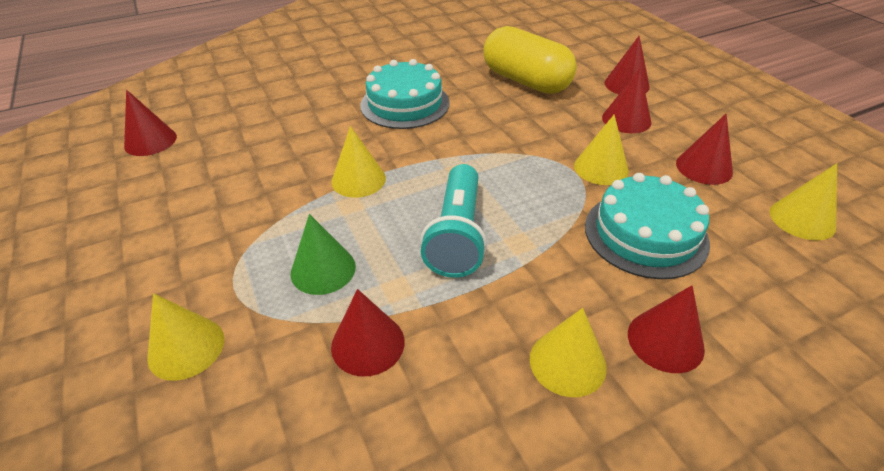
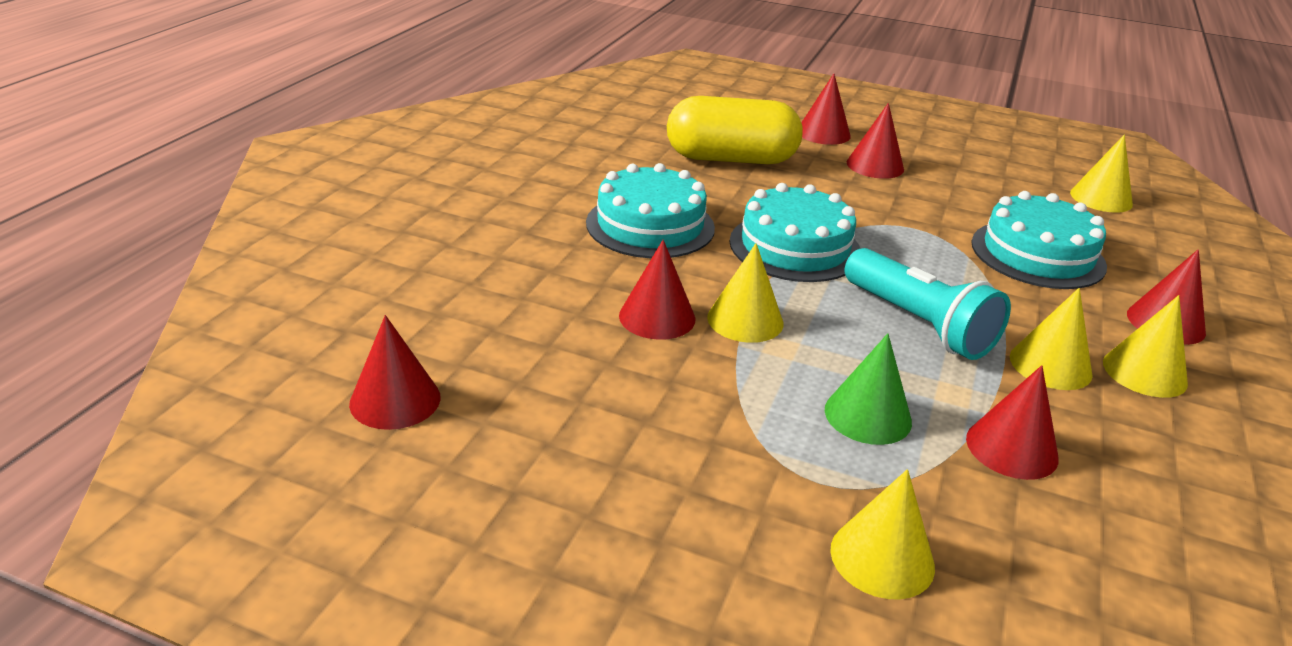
camera: 45 degrees left, 10 degrees down
yellow cone [574,114,629,185] -> yellow cone moved to [1010,288,1093,390]
red cone [676,114,733,185] -> red cone moved to [619,240,695,340]
none -> turquoise cake [730,183,861,282]

